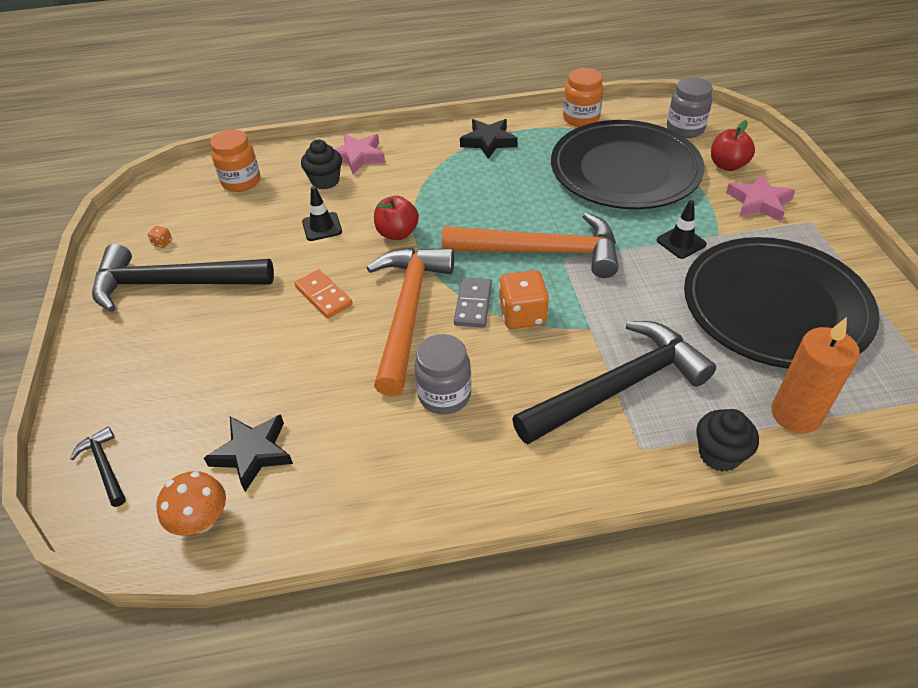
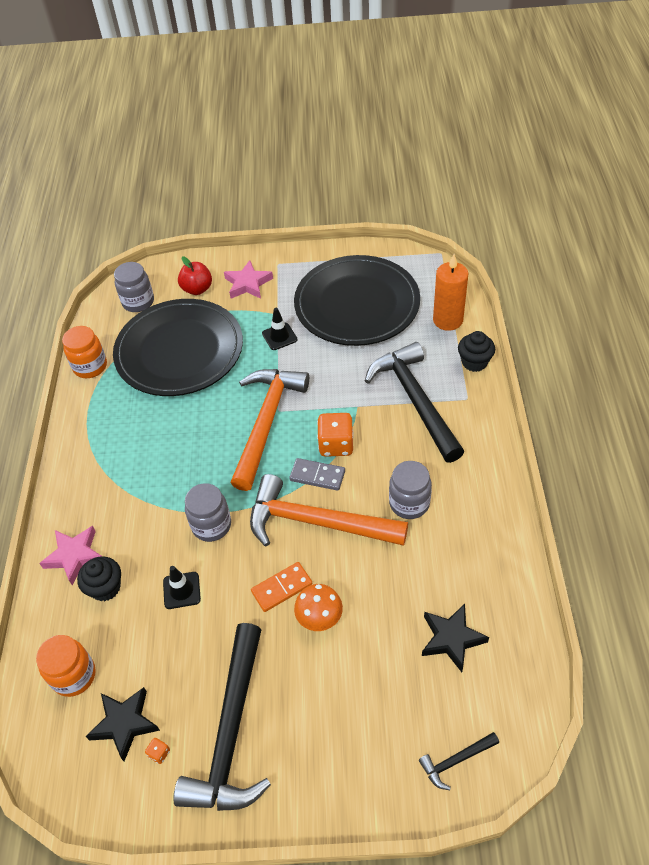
camera: 80 degrees left, 5 degrees up
orange mushroom [156,471,226,536] -> orange mushroom moved to [294,584,343,631]
red apple [374,196,419,240] -> grey jar [185,483,231,542]
black star [460,119,518,159] -> black star moved to [85,687,160,761]

